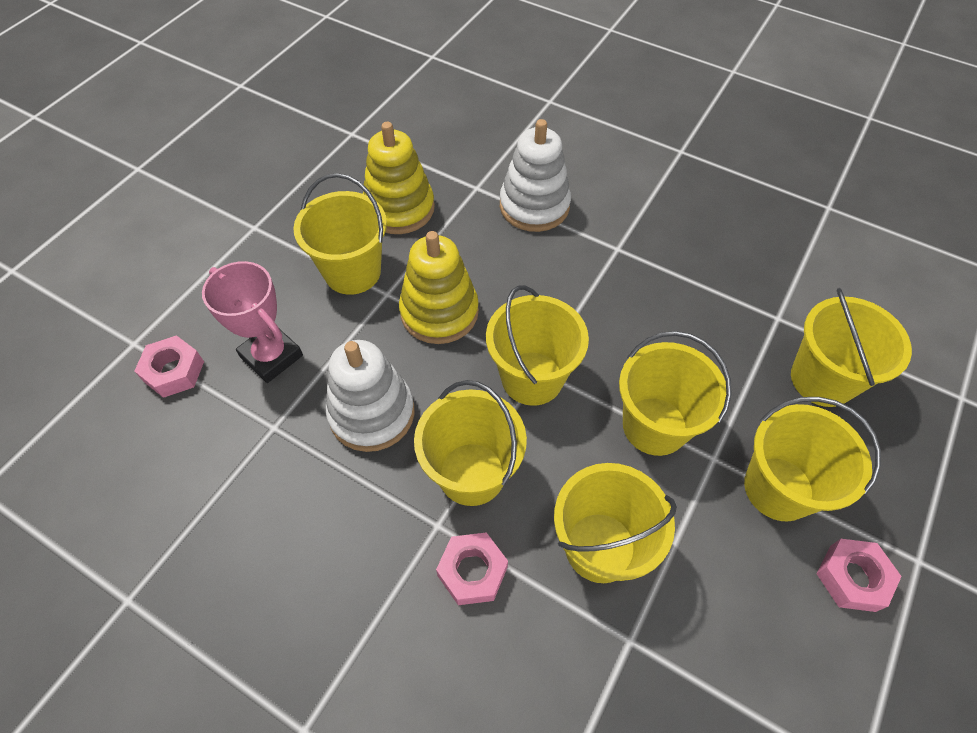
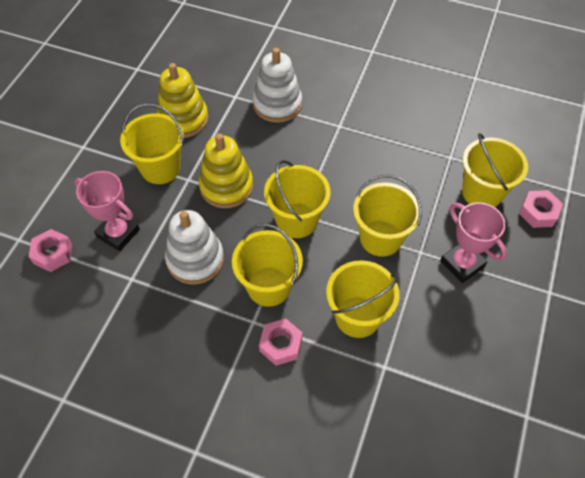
camera: 10 degrees left, 0 degrees up
yellow bucket [744,397,881,521] -> pink trophy [440,202,507,283]
pink nut [816,539,902,612] -> pink nut moved to [519,190,563,228]

